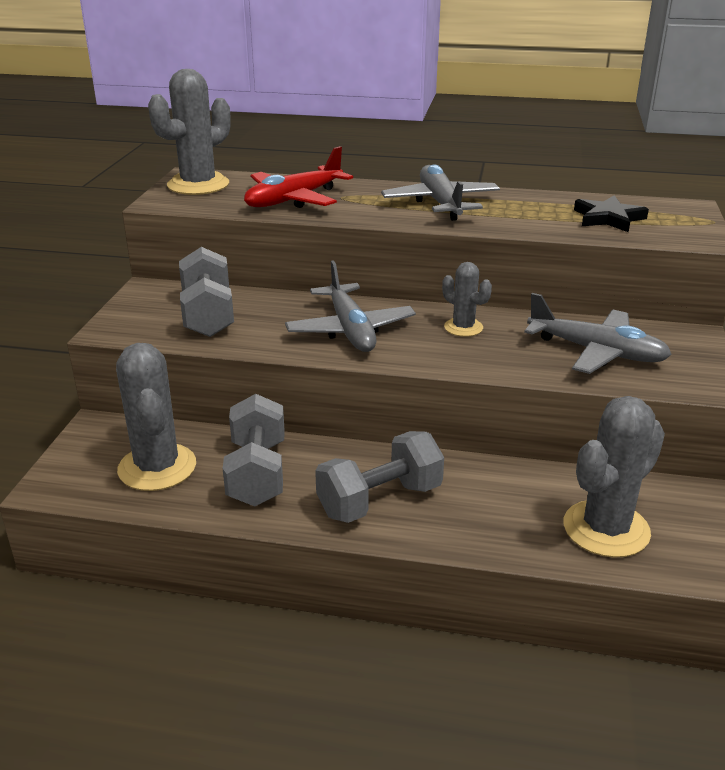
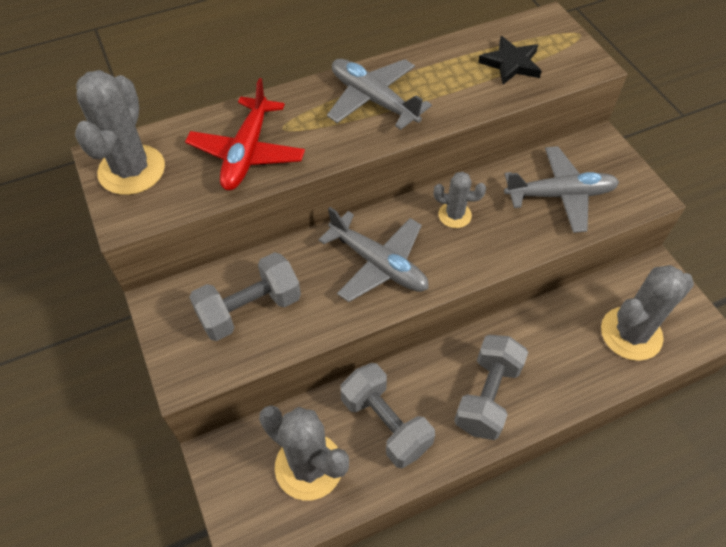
camera: 35 degrees left, 25 degrees up
grey dumbbell [179,247,234,337] -> grey dumbbell turned 75 degrees counterclockwise [189,252,301,341]
grey cactus [564,396,665,558] -> grey cactus turned 45 degrees clockwise [601,265,694,361]

